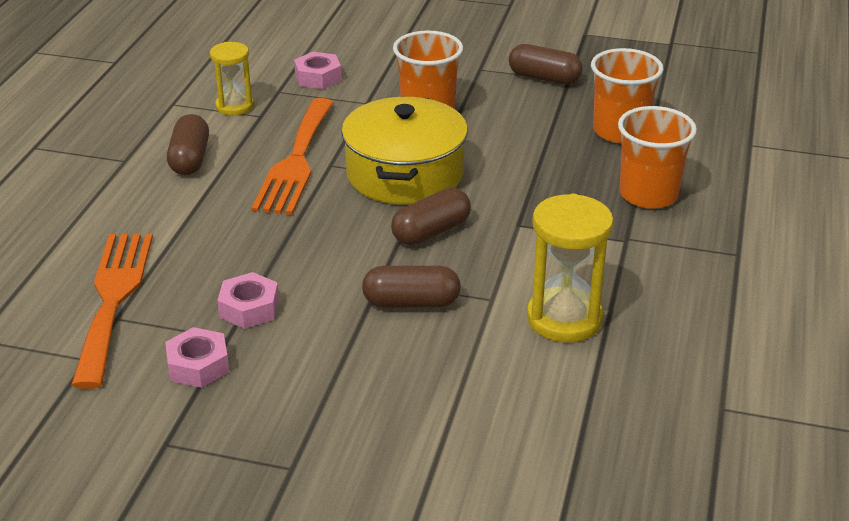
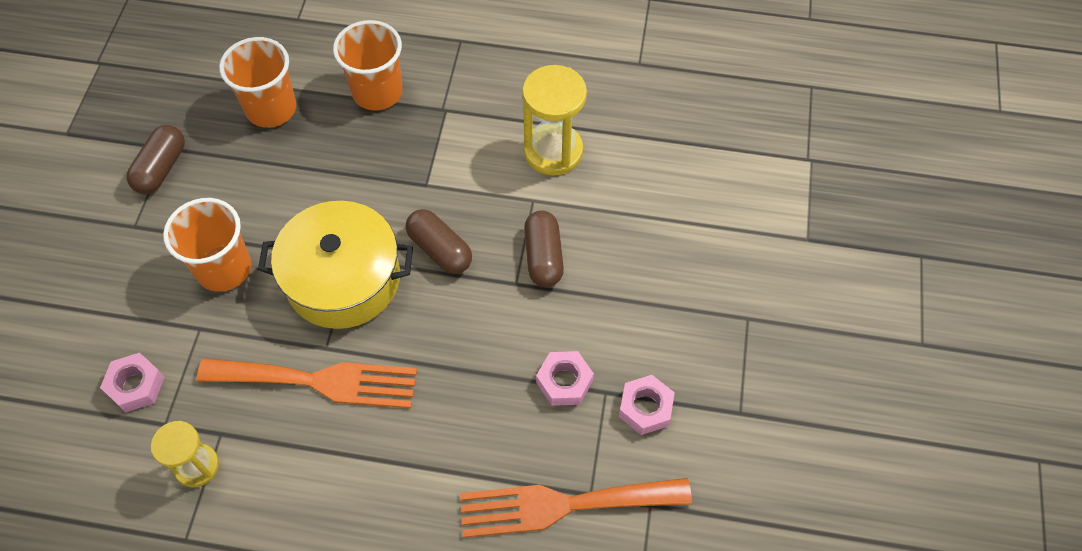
camera: 95 degrees left, 25 degrees up
brown capsule [167,114,209,175] -> none

